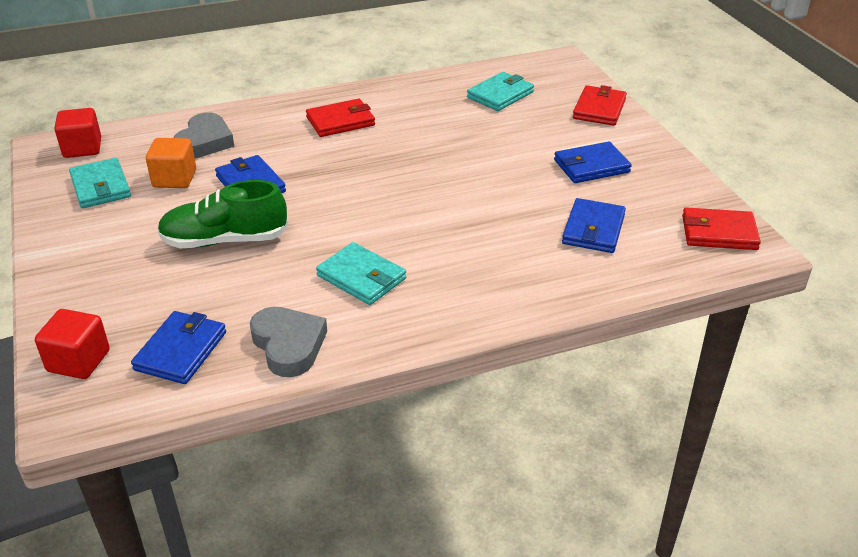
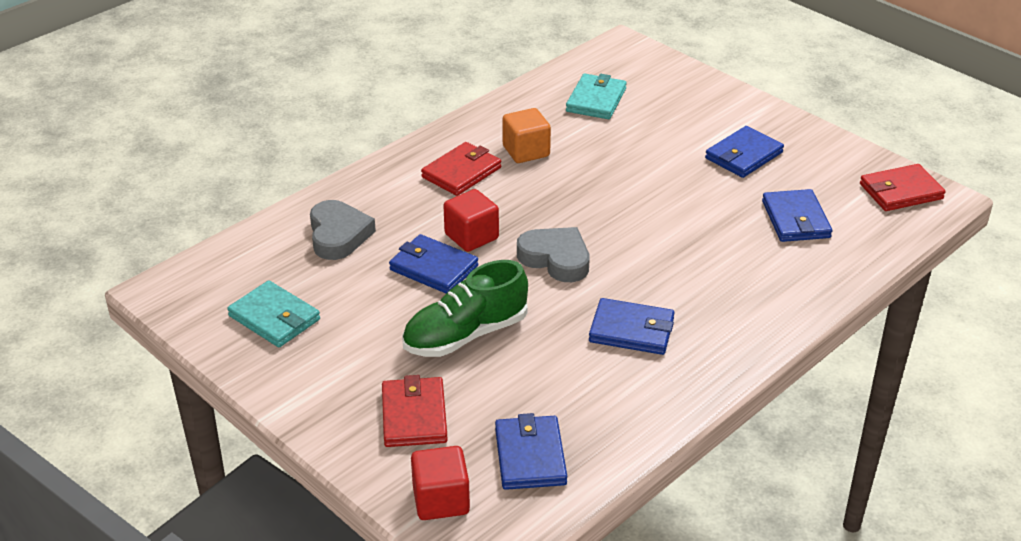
camera: 25 degrees left, 0 degrees up
red cube [54,108,101,158] -> red cube moved to [444,189,499,252]
orange cube [146,138,196,188] -> orange cube moved to [503,108,551,163]
grey heart [250,307,327,377] -> grey heart moved to [517,227,590,282]
turquoise wallet [316,242,406,305] -> blue wallet [589,298,675,355]
red wallet [573,85,627,126] -> red wallet moved to [382,375,448,447]

